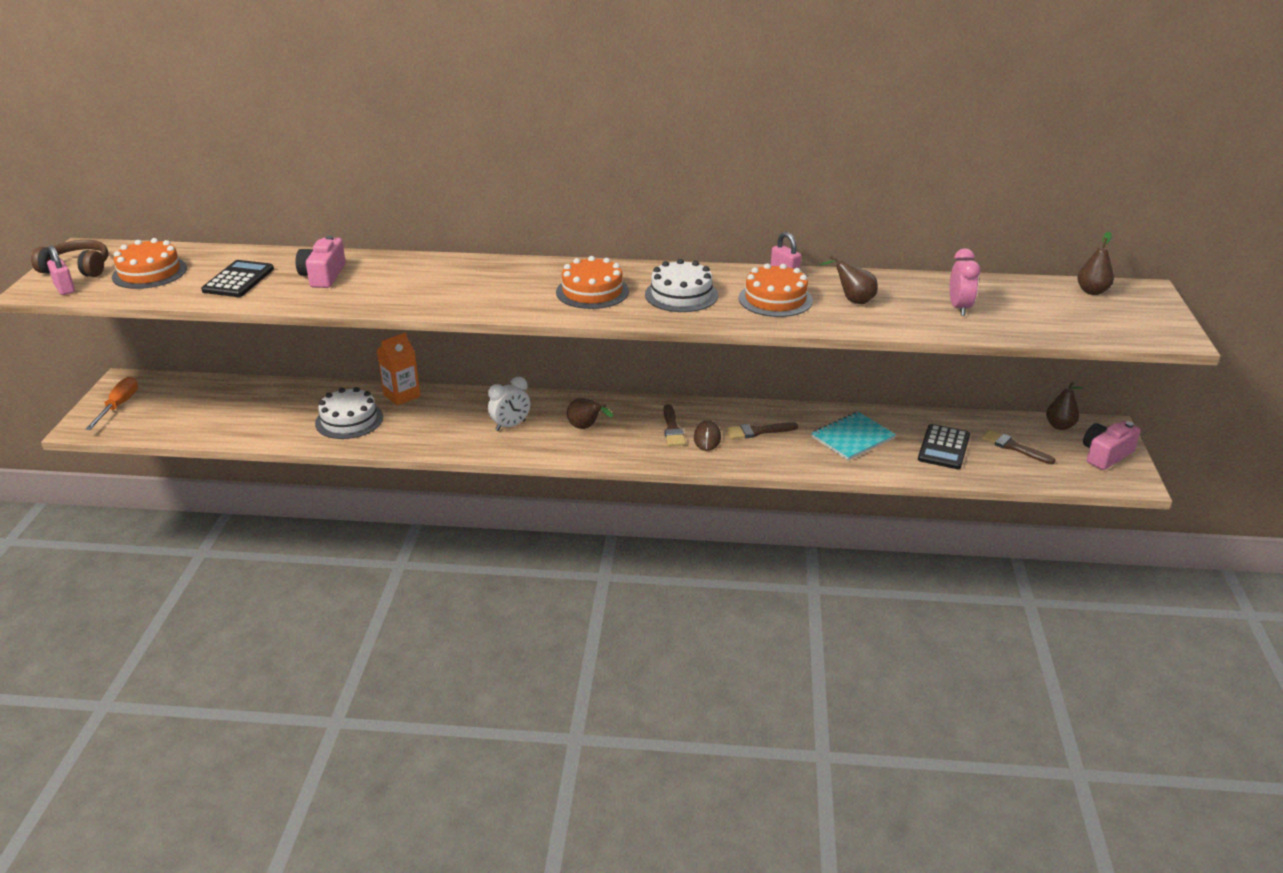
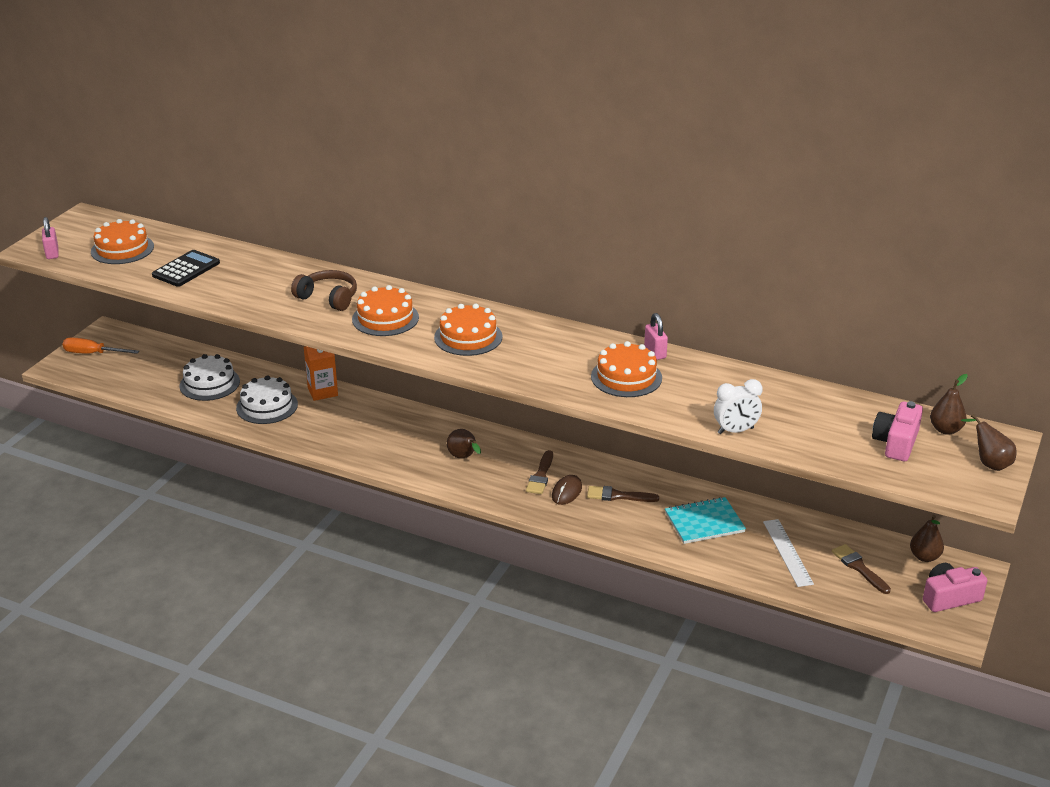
camera: 20 degrees right, 0 degrees up
brown headphones [31,240,109,277] -> brown headphones moved to [291,270,357,311]
orange screwdriver [85,377,138,430] -> orange screwdriver turned 105 degrees counterclockwise [63,337,139,354]
pink camera [296,235,346,288] -> pink camera moved to [872,401,923,461]
white clock [488,377,530,431] -> white clock moved to [714,379,763,434]
white cake [645,259,718,312] -> white cake moved to [179,354,240,401]
brown pear [820,255,878,304] -> brown pear moved to [961,414,1016,471]
black calculator [918,424,970,469] -> white ruler [763,519,814,587]
pink clock [950,248,980,316] -> none
none -> orange cake [352,285,419,336]

